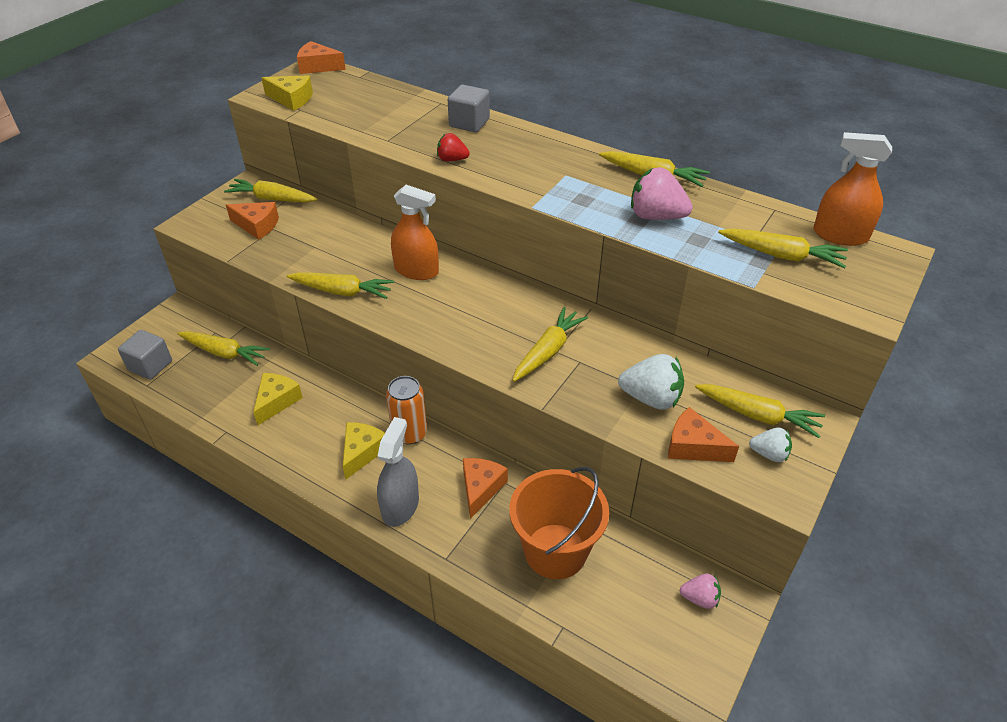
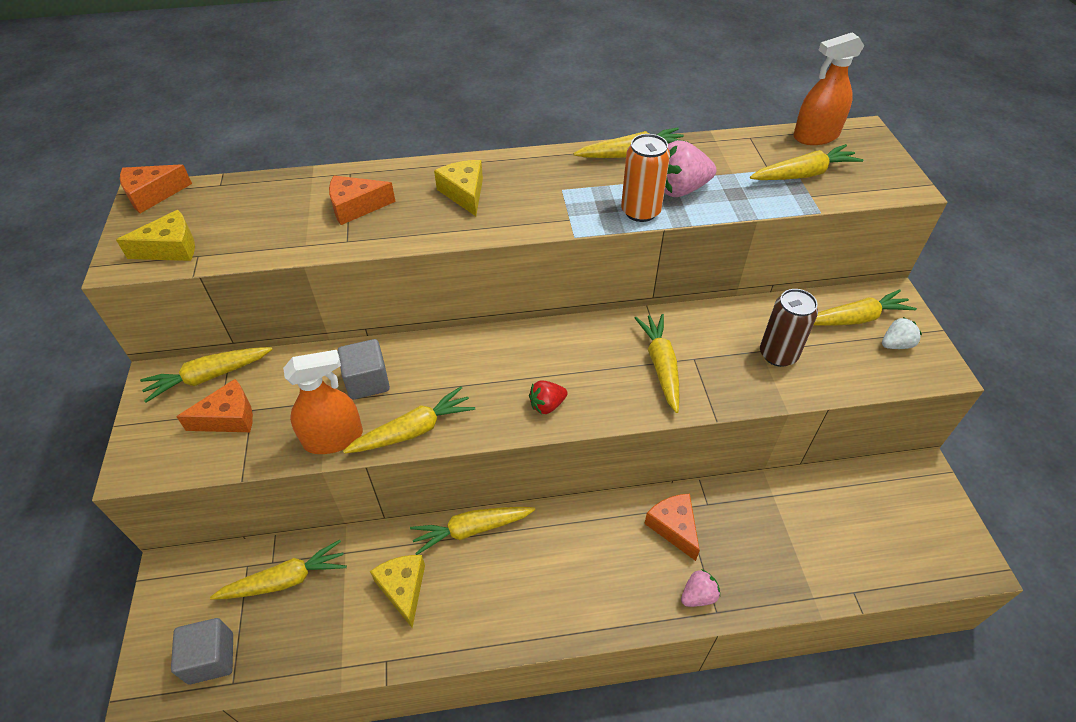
camera: 40 degrees left, 5 degrees up
yellow cheese [343,422,385,479] -> yellow cheese moved to [434,160,483,216]
grey spray bottle [377,417,419,527] -> none
orange can [386,376,427,444] -> orange can moved to [621,134,670,222]
orange spray bottle [391,185,439,280] -> orange spray bottle moved to [283,350,363,454]
red strawberry [437,133,470,161] -> red strawberry moved to [529,381,567,414]
grey cube [448,85,490,132] -> grey cube moved to [338,339,390,400]
orange bucket [509,467,609,579] -> none
white strawberry [618,354,684,410] -> brown can [760,289,818,367]
orange cheese [668,407,739,462] -> orange cheese moved to [329,175,396,225]
pink strawberry [680,573,721,609] -> pink strawberry moved to [681,569,720,607]
none -> yellow carrot [410,507,535,555]

